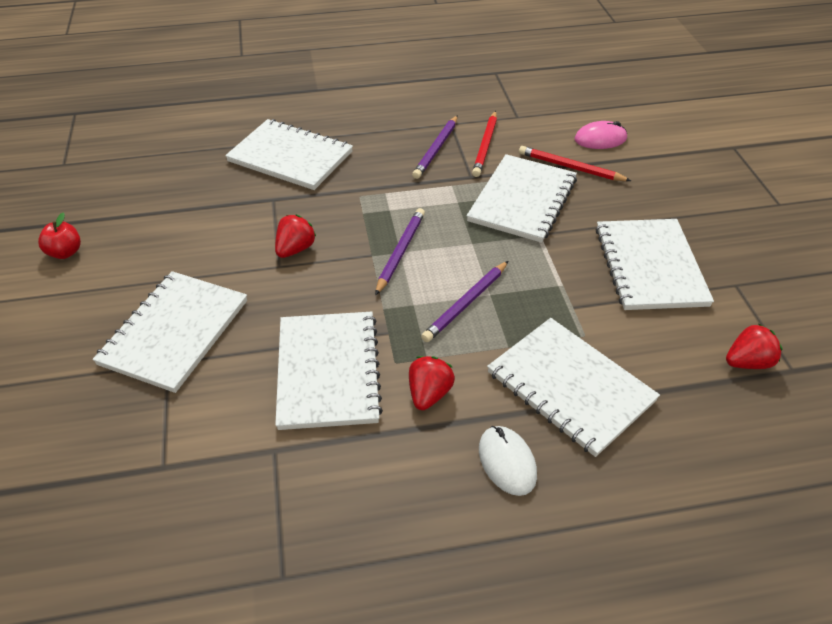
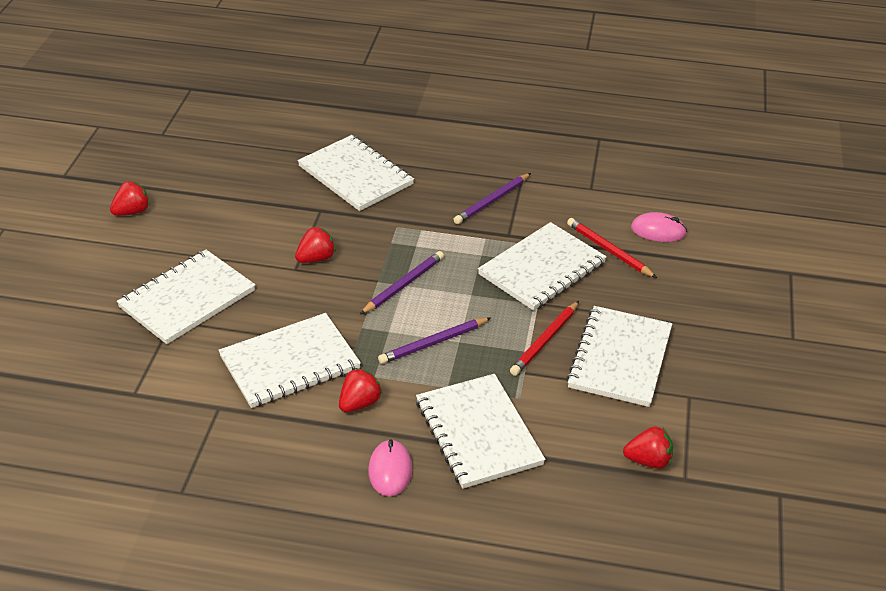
camera: 20 degrees right, 5 degrees down
red apple [38,212,81,259] -> red strawberry [110,181,150,216]
white notebook [275,312,383,430] -> white notebook turned 45 degrees clockwise [218,313,361,408]
red pencil [472,111,497,177] -> red pencil moved to [510,301,579,376]
white mouse [479,426,537,496] -> pink mouse [368,439,412,496]

